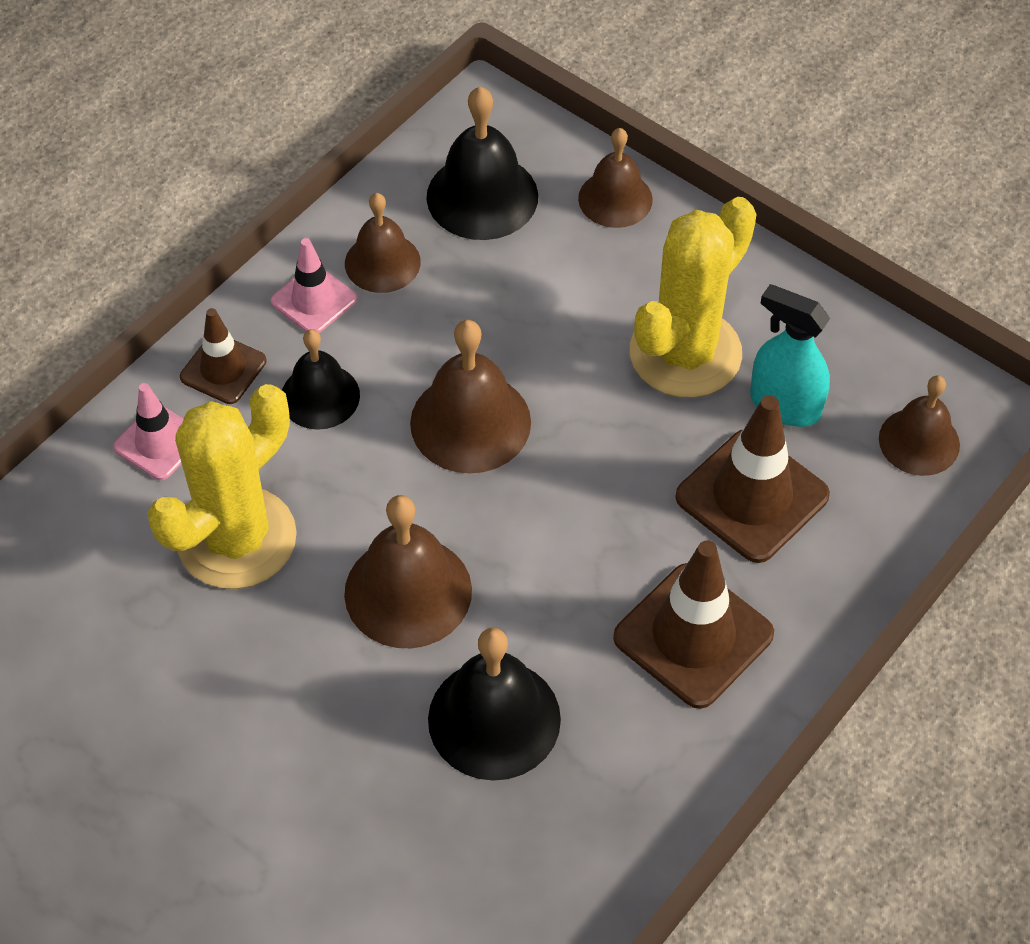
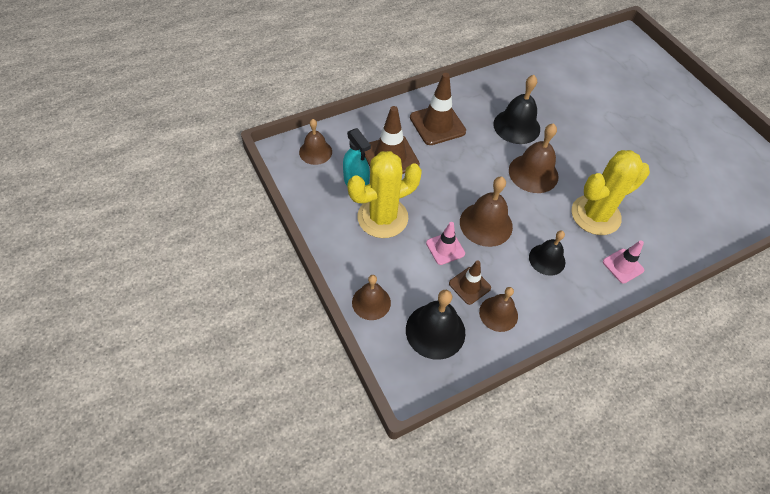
camera: 160 degrees left, 0 degrees up
brown traffic cone [180,308,266,404] -> brown traffic cone moved to [449,260,491,305]
pink traffic cone [271,238,357,333] -> pink traffic cone moved to [426,222,465,265]

